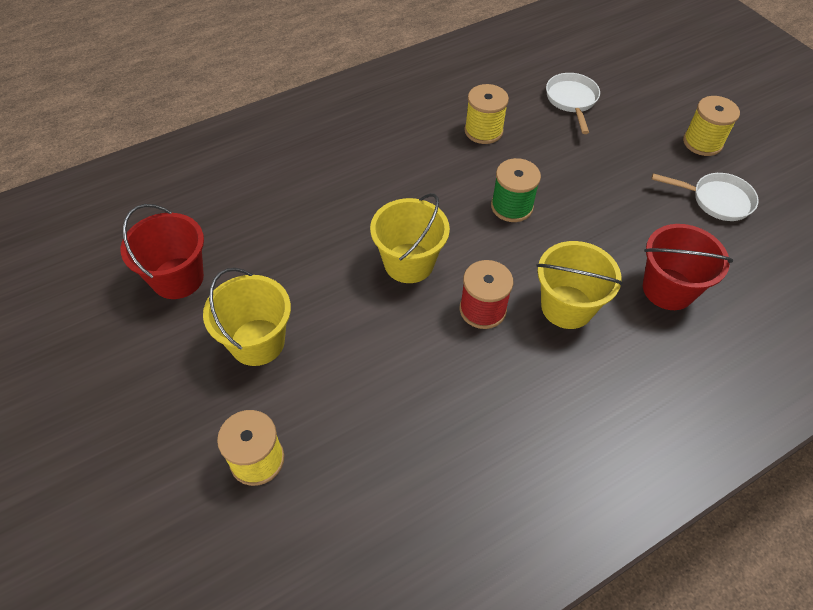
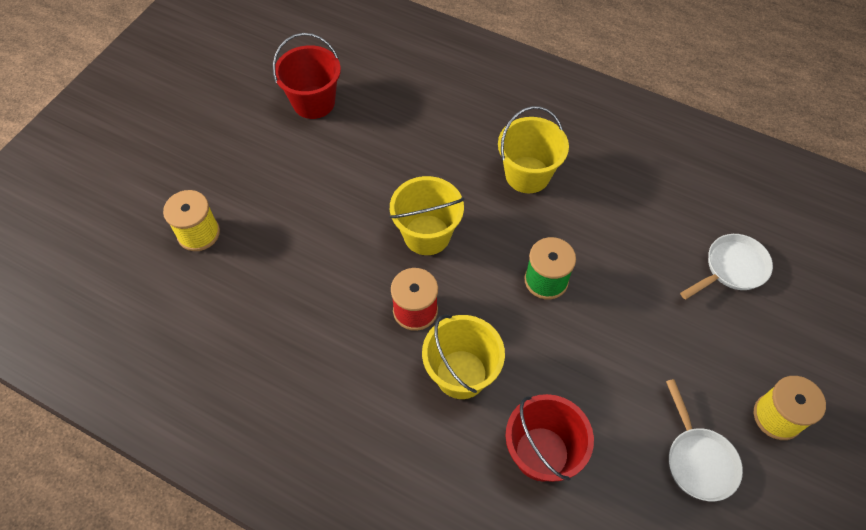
camera: 60 degrees right, 5 degrees up
yellow bucket [203,268,291,366] -> yellow bucket moved to [498,106,569,193]
yellow spool [464,84,509,144] -> none

